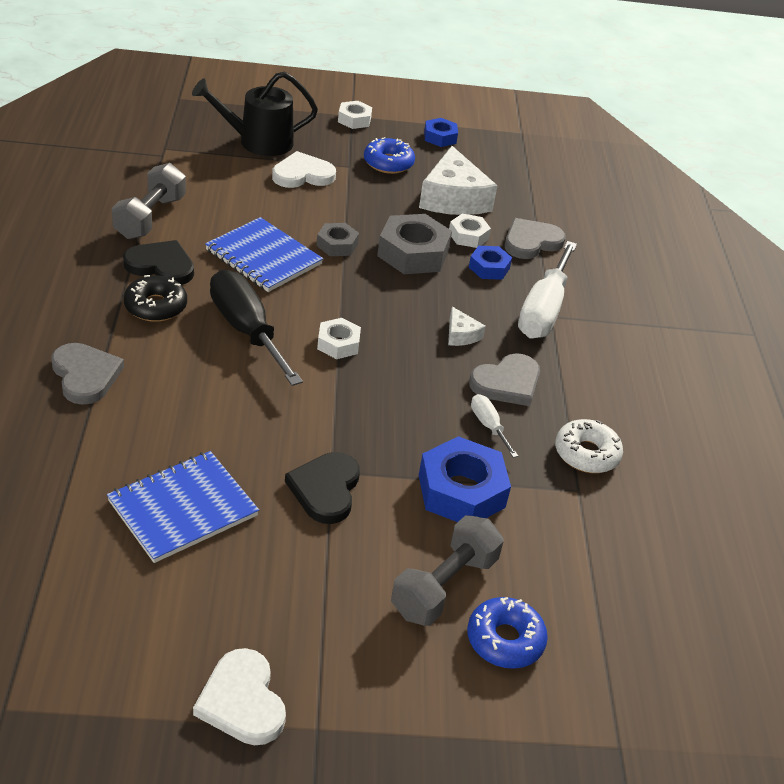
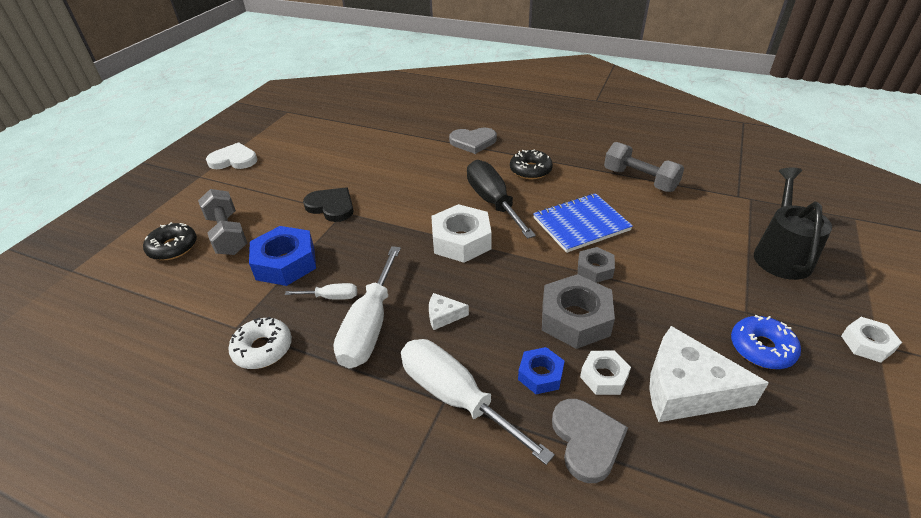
camera: 120 degrees right, 0 degrees up
blue notebook [107,451,259,563] -> none
black heart [123,240,194,285] -> none
black screwdriver [210,269,303,386] -> black screwdriver turned 105 degrees counterclockwise [467,160,536,239]
white heart [272,151,336,188] -> none
white nut [317,318,361,359] -> white nut [431,204,492,263], size x1.77
blue nut [424,118,458,147] -> none
blue donut [467,597,548,669] -> black donut [143,222,197,260]
grey heart [469,353,540,406] -> white screwdriver [333,246,401,369]

